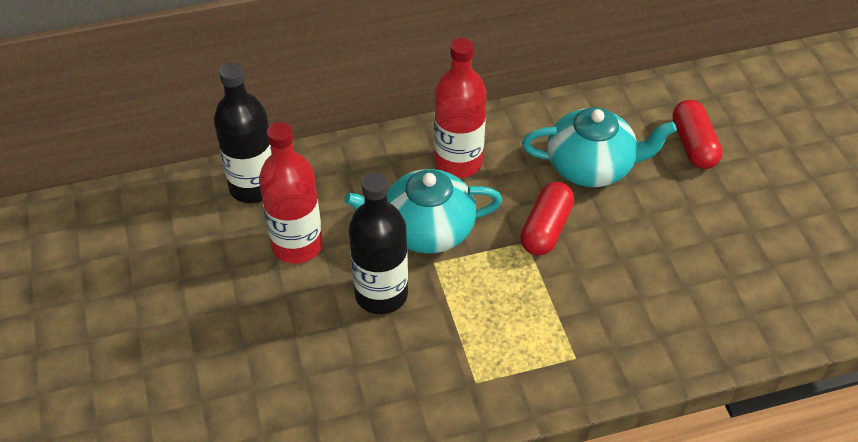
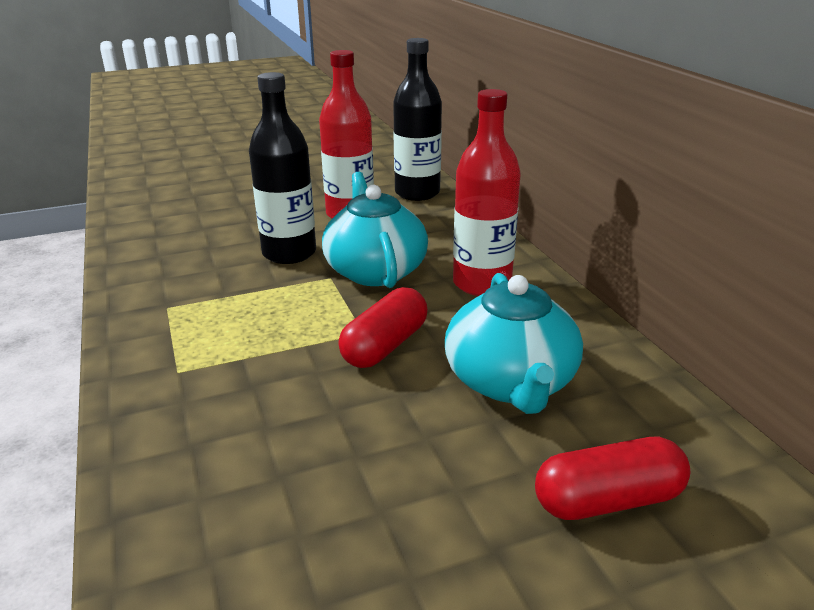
camera: 85 degrees right, 20 degrees down
red capsule [520,182,574,255] -> red capsule turned 75 degrees counterclockwise [338,287,428,368]

